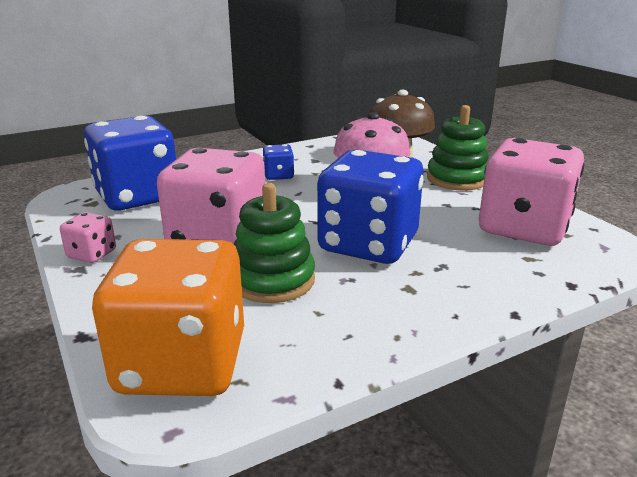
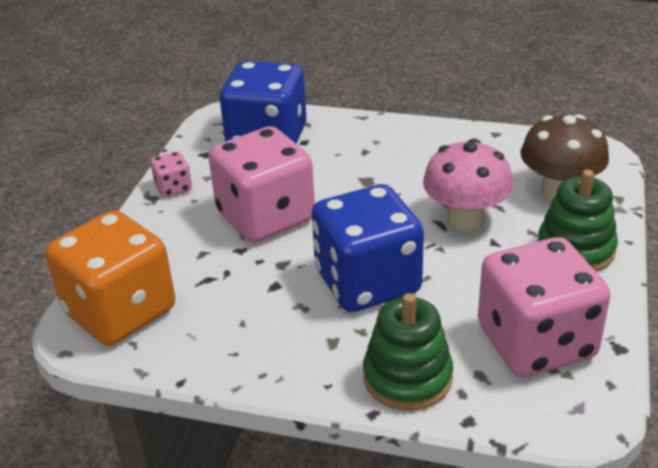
camera: 45 degrees right, 10 degrees up
green stacking toy [234,183,315,303] -> green stacking toy moved to [363,293,453,411]
blue dice [263,144,294,180] -> none

